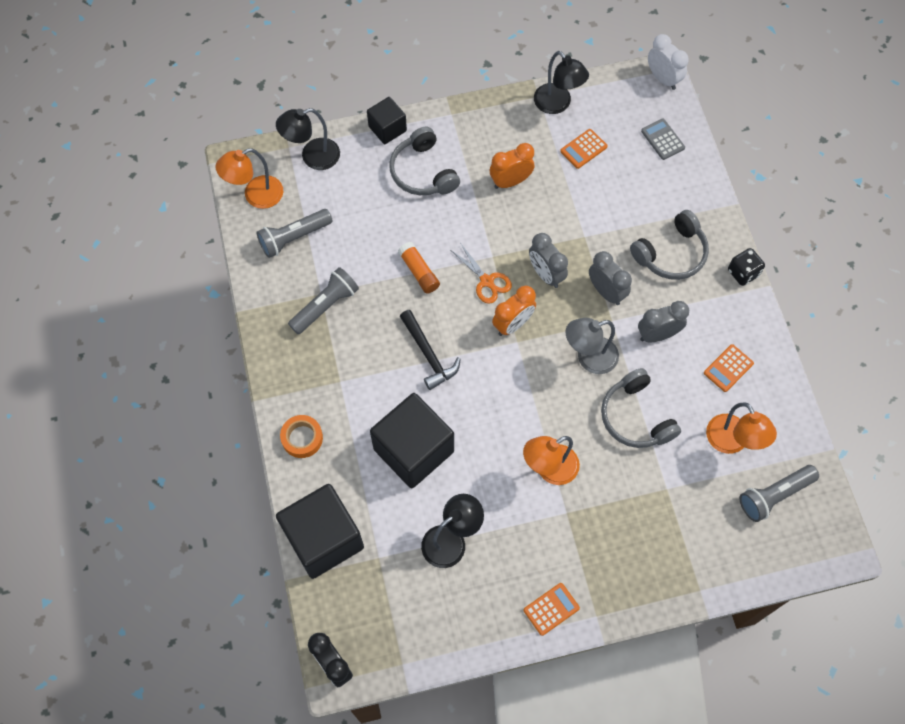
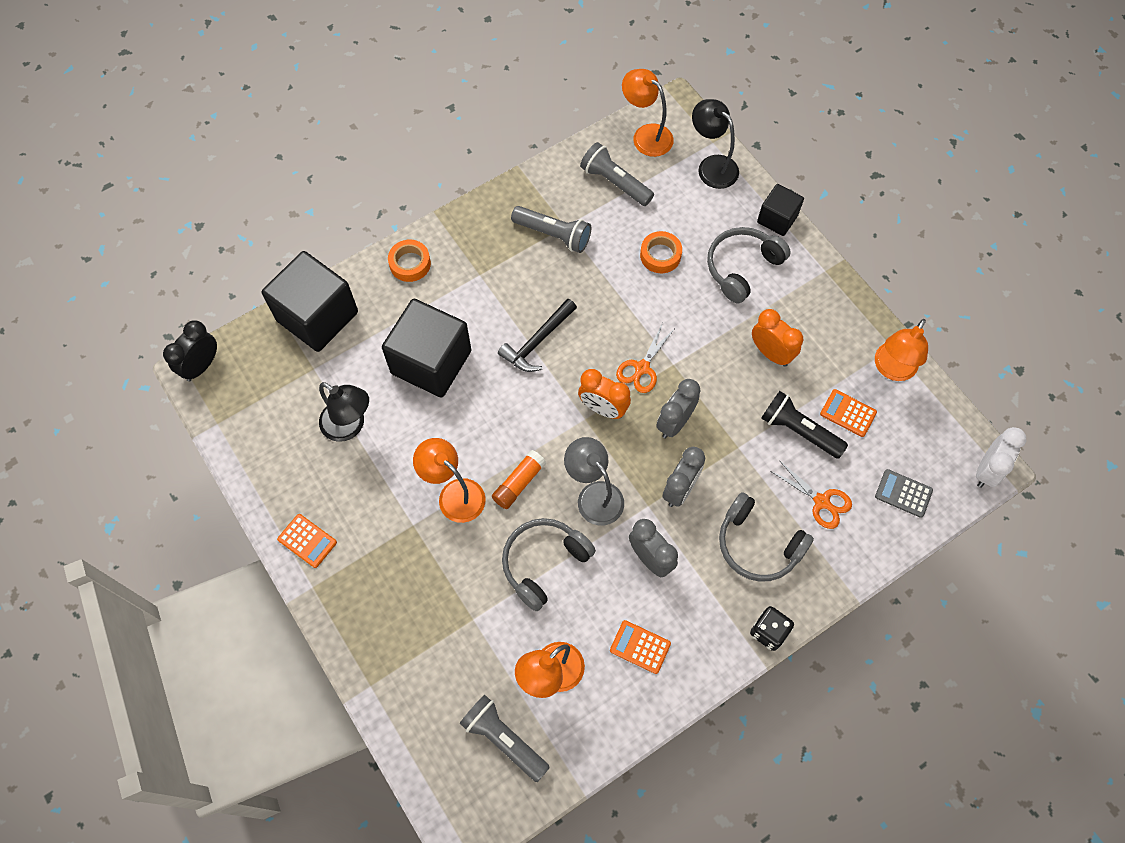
camera: 70 degrees right, 0 degrees up
orange glue stick [398,242,440,294] -> orange glue stick moved to [492,450,546,509]
black lamp [534,51,589,114] -> orange lamp [875,319,928,381]
grey calculator [641,119,685,160] -> grey calculator turned 105 degrees counterclockwise [875,469,933,518]
none -> orange tape [640,231,682,273]
none -> black flashlight [761,391,848,459]
none -> orange scissors [770,460,852,529]

